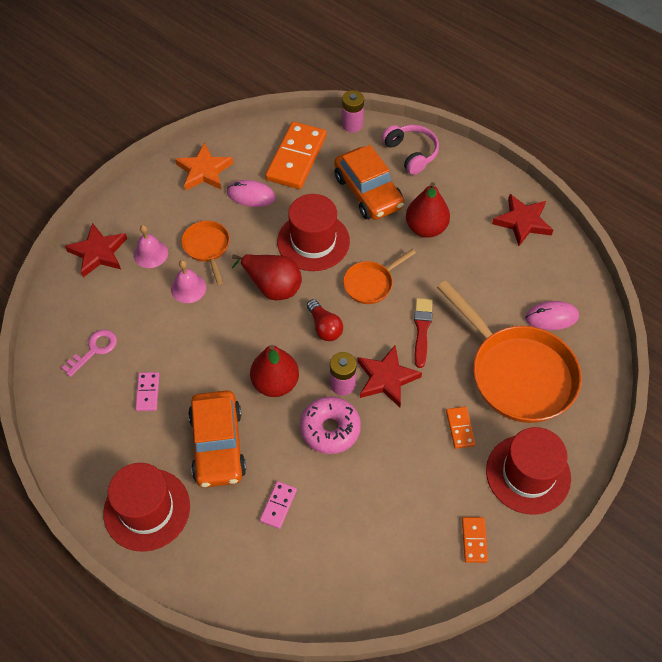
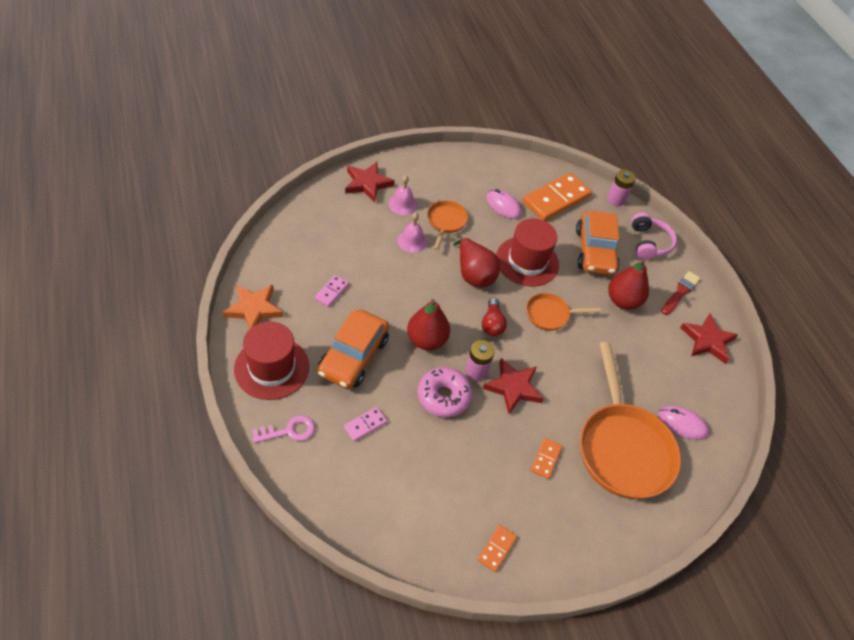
camera: 25 degrees right, 5 degrees down
pink key [61,329,117,377] -> pink key moved to [252,415,315,443]
orange star [175,143,233,191] -> orange star moved to [222,284,283,329]
red brush [414,298,433,368] -> red brush moved to [661,271,700,315]
red hat [486,427,571,515] -> none

